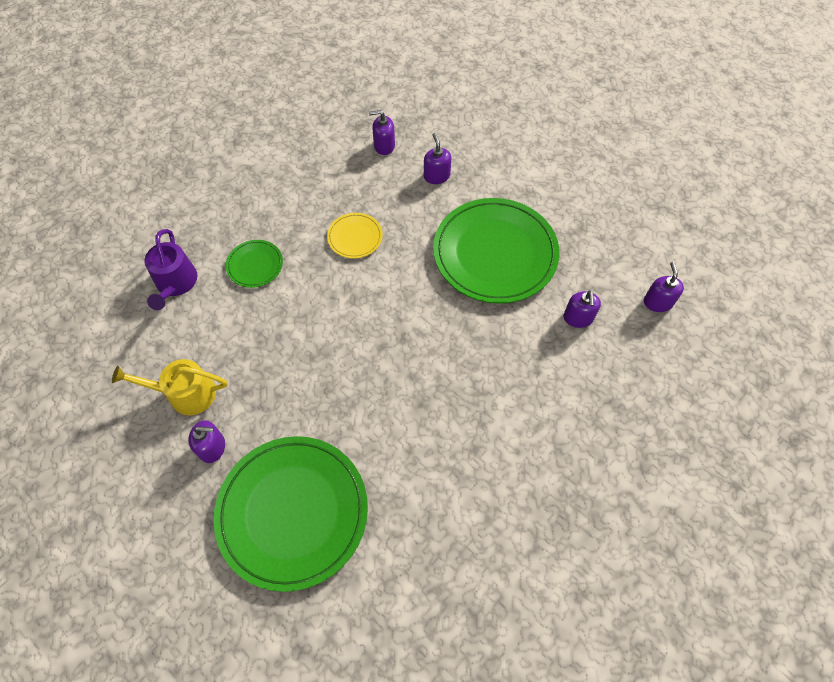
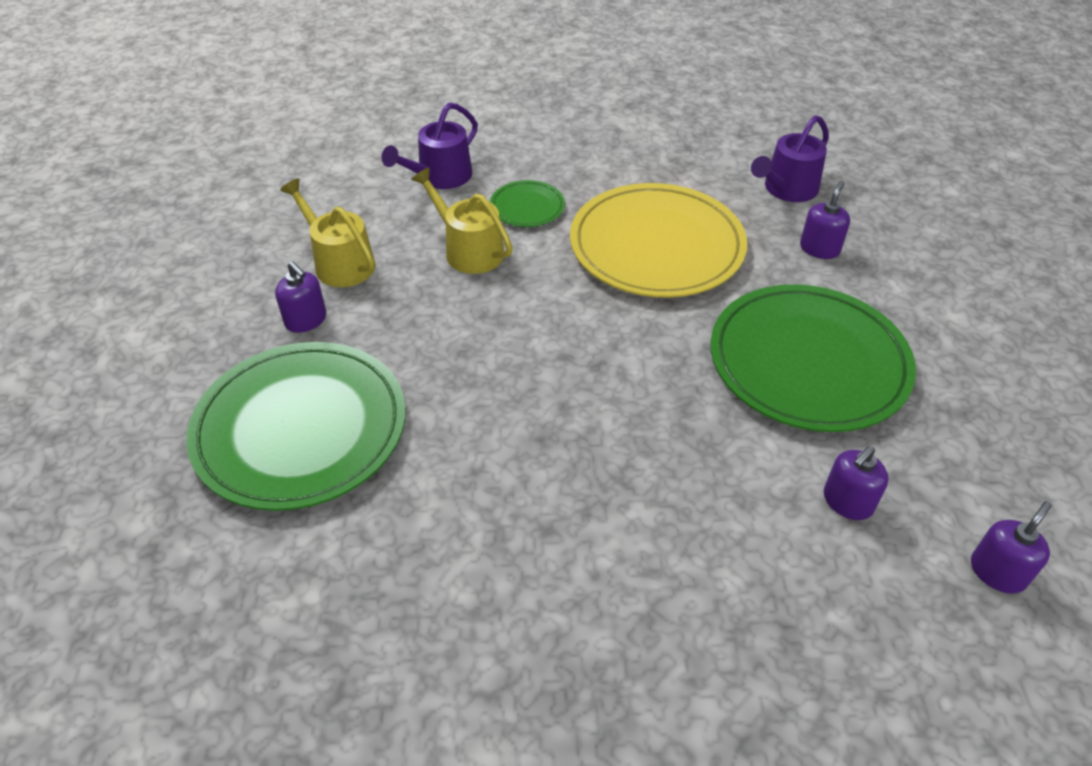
camera: 45 degrees right, 15 degrees down
yellow plate [327,213,383,258] -> yellow plate [570,183,747,297], size x2.23
purple soap dispenser [369,110,395,155] -> purple watering can [751,115,829,202]
none -> yellow watering can [411,167,513,274]

